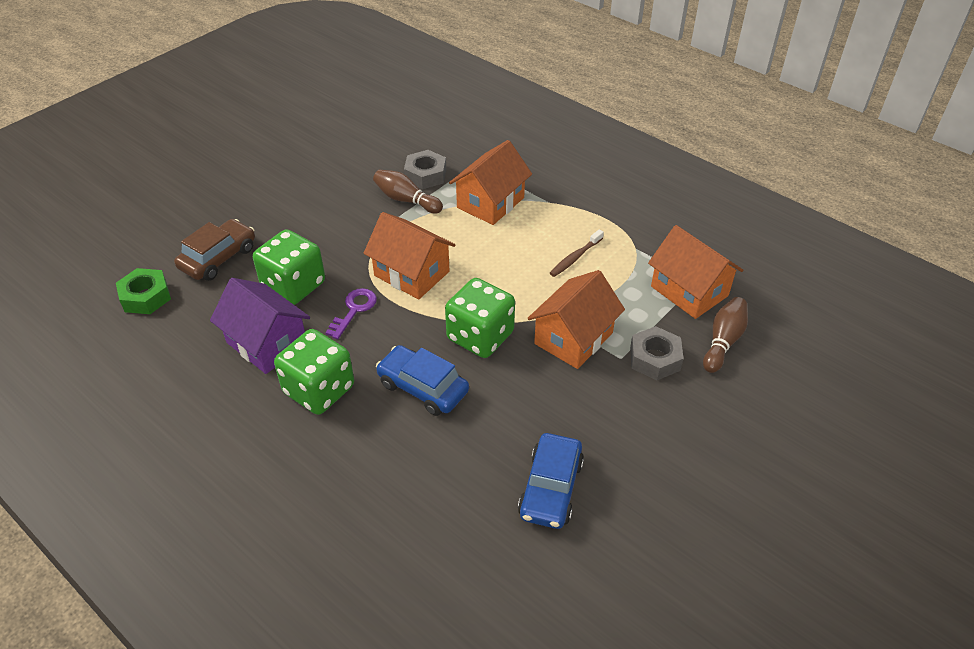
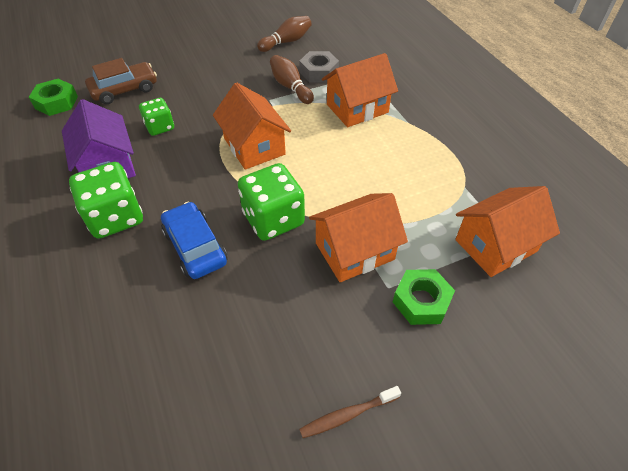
camera: 25 degrees right, 5 degrees up
green dice [253,229,325,305] -> green dice [139,98,174,136], size x0.60
purple key [325,288,377,339] -> none
blue car [518,433,584,529] -> none
brown toothbrush [550,229,604,277] -> brown toothbrush moved to [299,386,401,438]
grey nut [630,326,684,380] -> green nut [393,269,455,325]
orange house [648,225,743,319] -> orange house turned 75 degrees clockwise [455,186,560,277]
brown bowling pin [703,297,748,373] -> brown bowling pin moved to [257,16,312,52]

